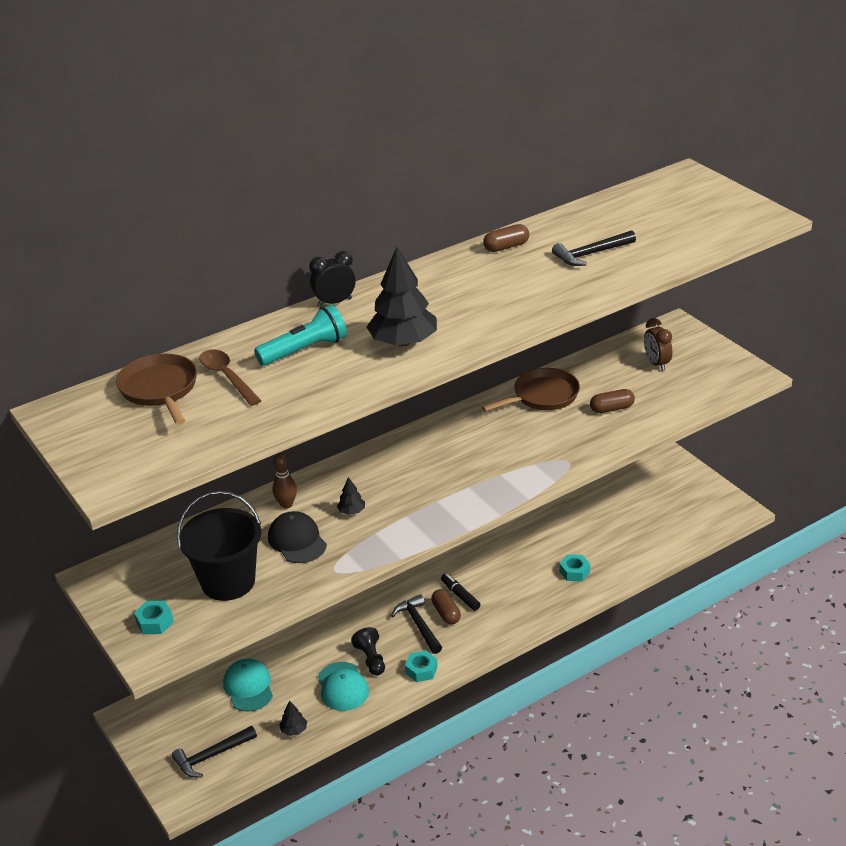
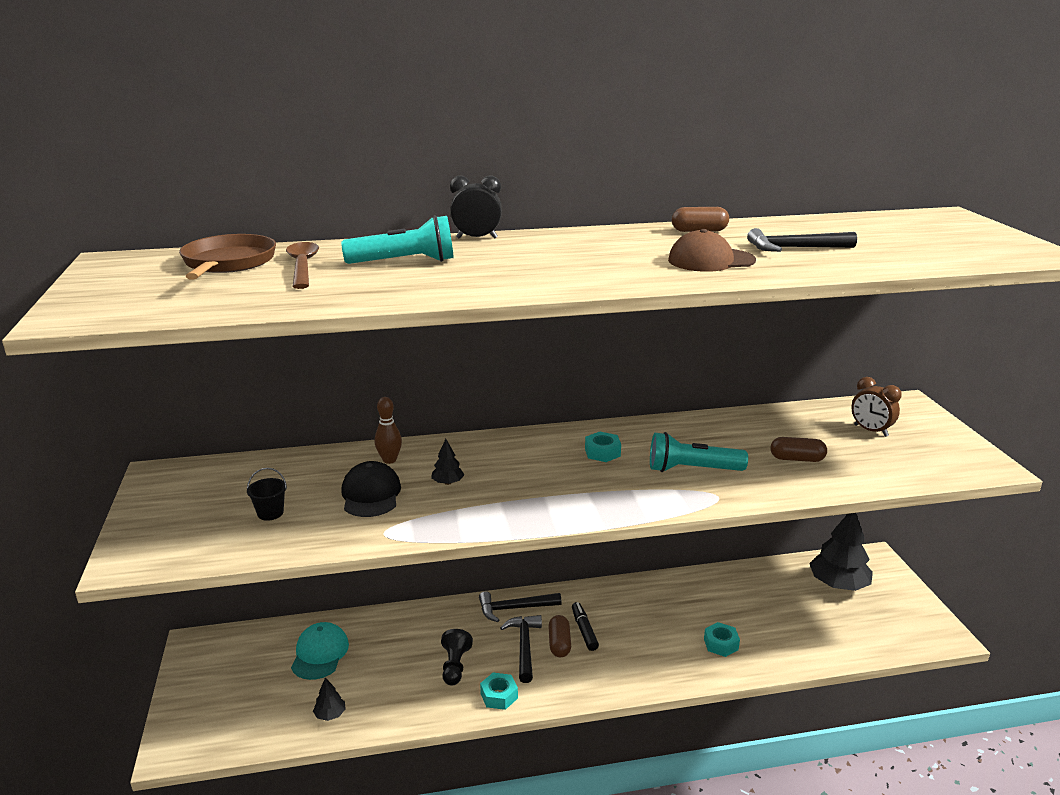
camera: 20 degrees right, 10 degrees down
turquoise nut [134,601,174,634] -> turquoise nut moved to [585,431,621,462]
black hammer [172,726,257,778] -> black hammer moved to [479,591,562,622]
black bucket [177,491,261,601] -> black bucket [247,468,287,521], size x0.41
turquoise cap [318,662,369,711] -> none
black tree [367,247,437,346] -> black tree moved to [810,513,873,591]
brown pan [482,368,580,412] -> none
brown clock [644,318,672,371] -> brown clock turned 45 degrees counterclockwise [851,377,902,437]
none -> turquoise flashlight [650,432,748,472]
none -> brown cap [668,229,756,272]

